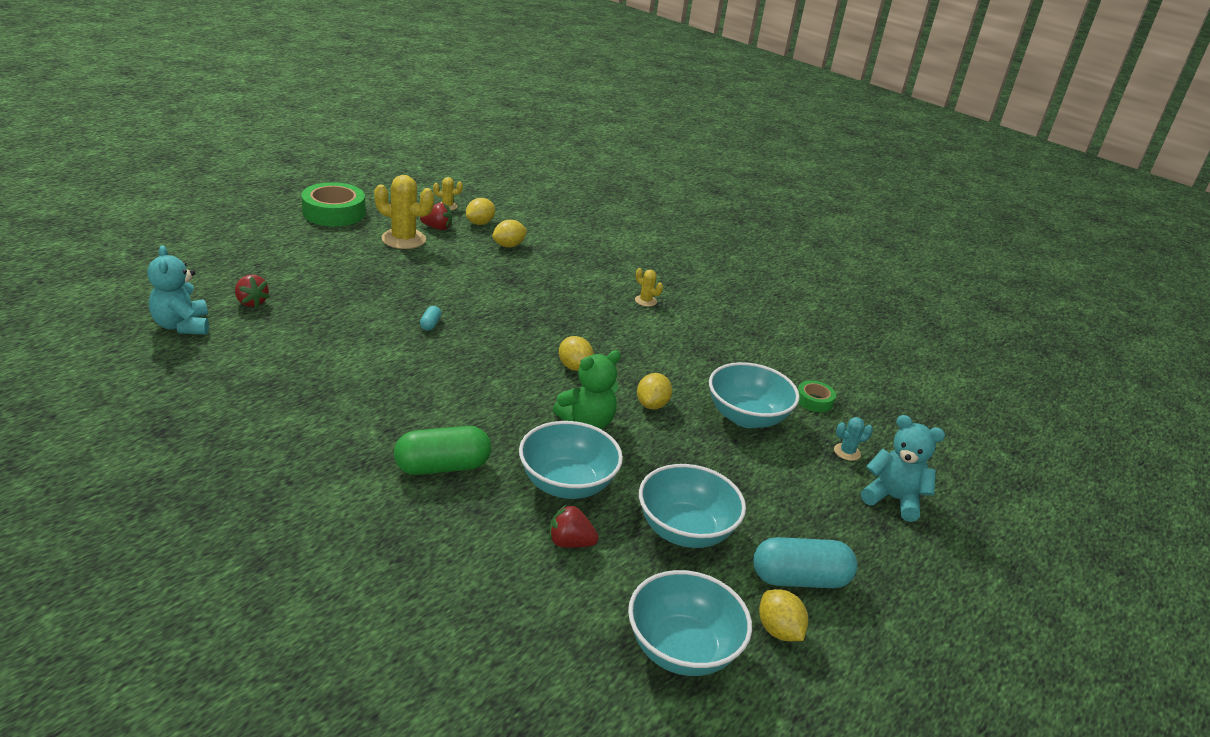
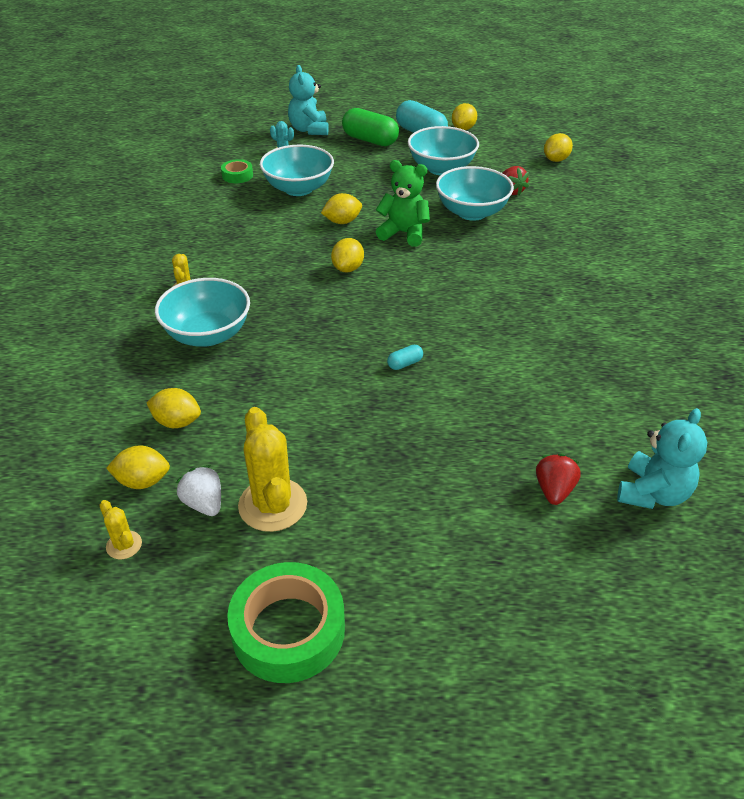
camera: 125 degrees left, 10 degrees up
green capsule [394,426,491,475] -> green capsule moved to [342,108,399,146]
red strawberry [420,203,452,230] -> white strawberry [176,465,221,516]
turquoise bowl [628,570,752,676] -> turquoise bowl moved to [155,278,250,346]
none -> yellow lemon [544,133,573,162]

